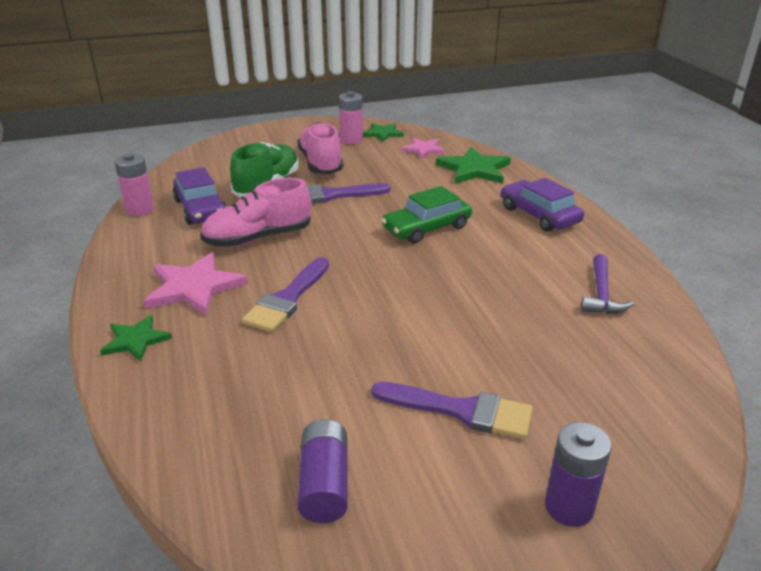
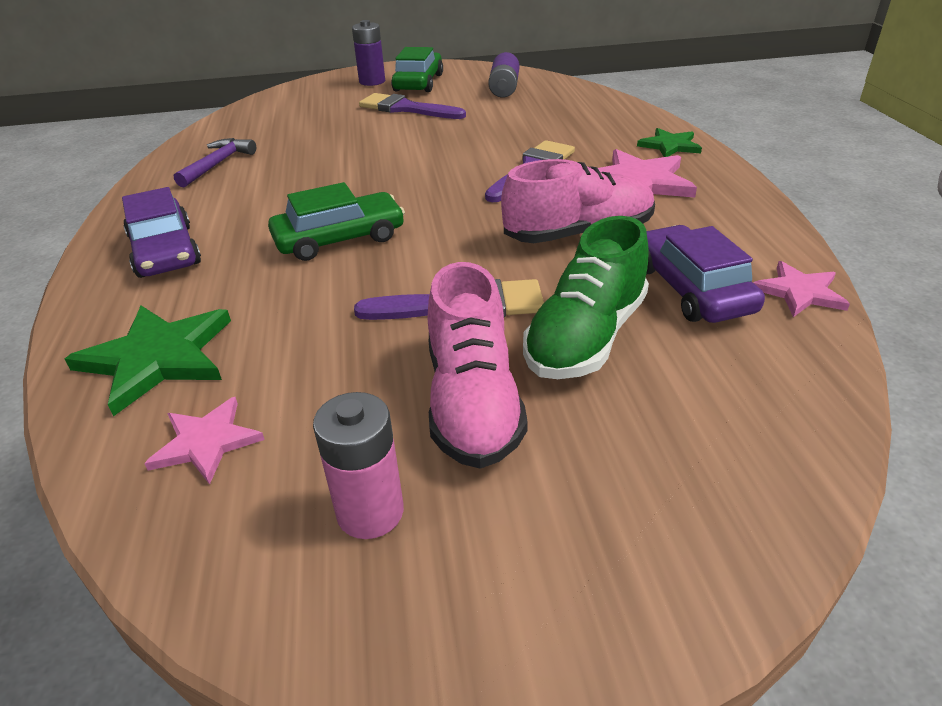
camera: 170 degrees left, 5 degrees up
pink battery [115,153,154,216] -> pink star [753,261,850,317]
green star [363,123,404,142] -> none
none -> green car [391,47,443,92]

